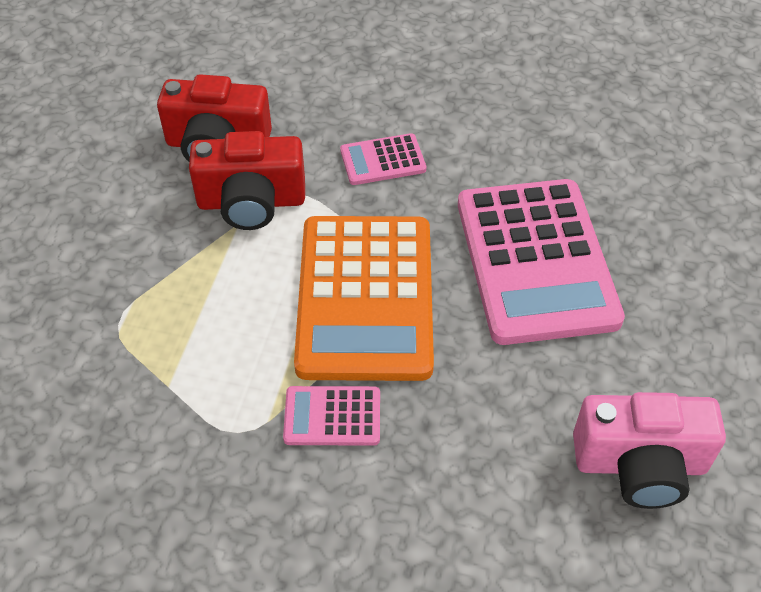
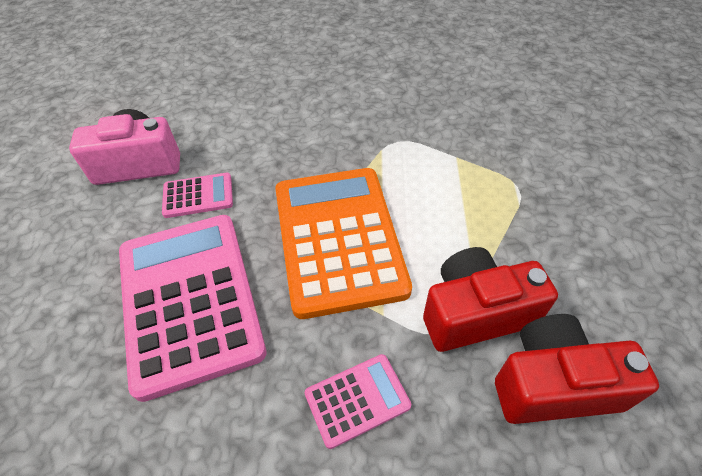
camera: 170 degrees right, 0 degrees up
pink calculator [283,386,380,446] -> pink calculator moved to [162,173,233,218]

